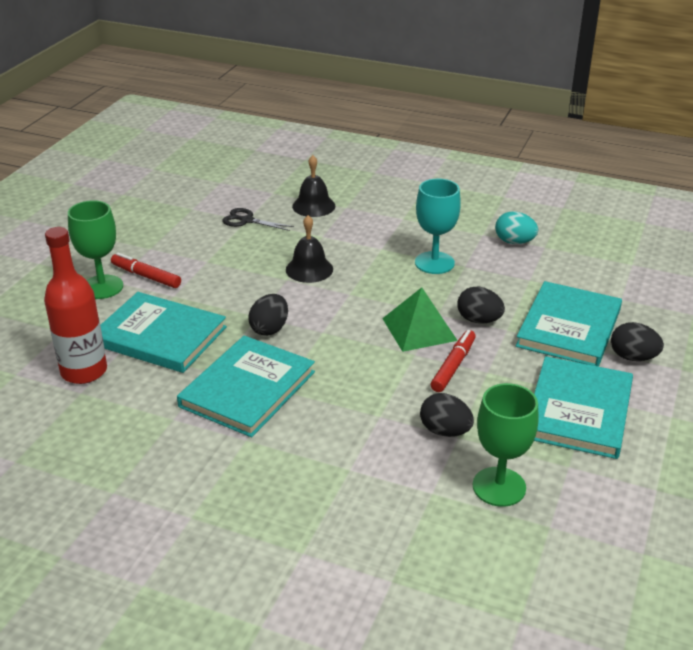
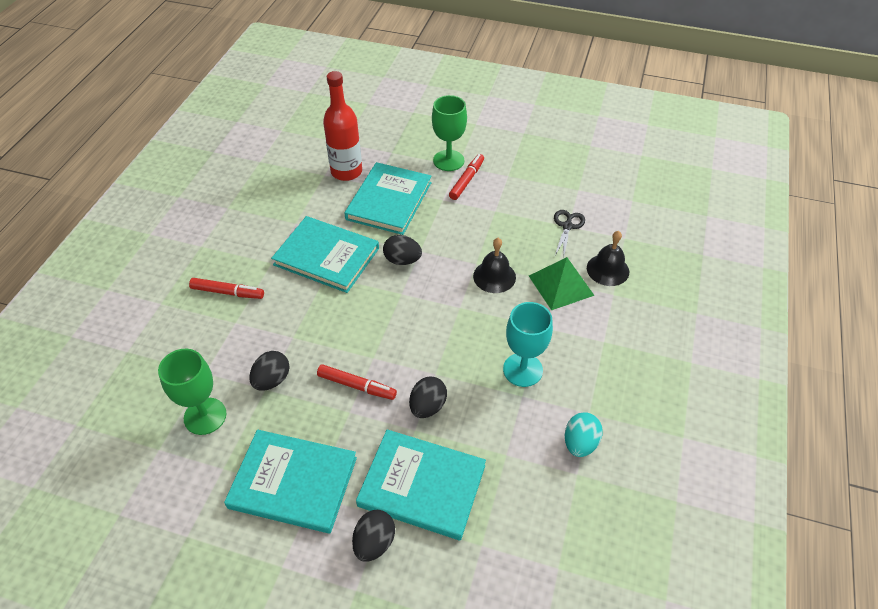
camera: 85 degrees right, 15 degrees up
green pyramid [382,287,458,352] -> green pyramid moved to [529,257,595,310]
none -> red marker [189,278,264,299]

